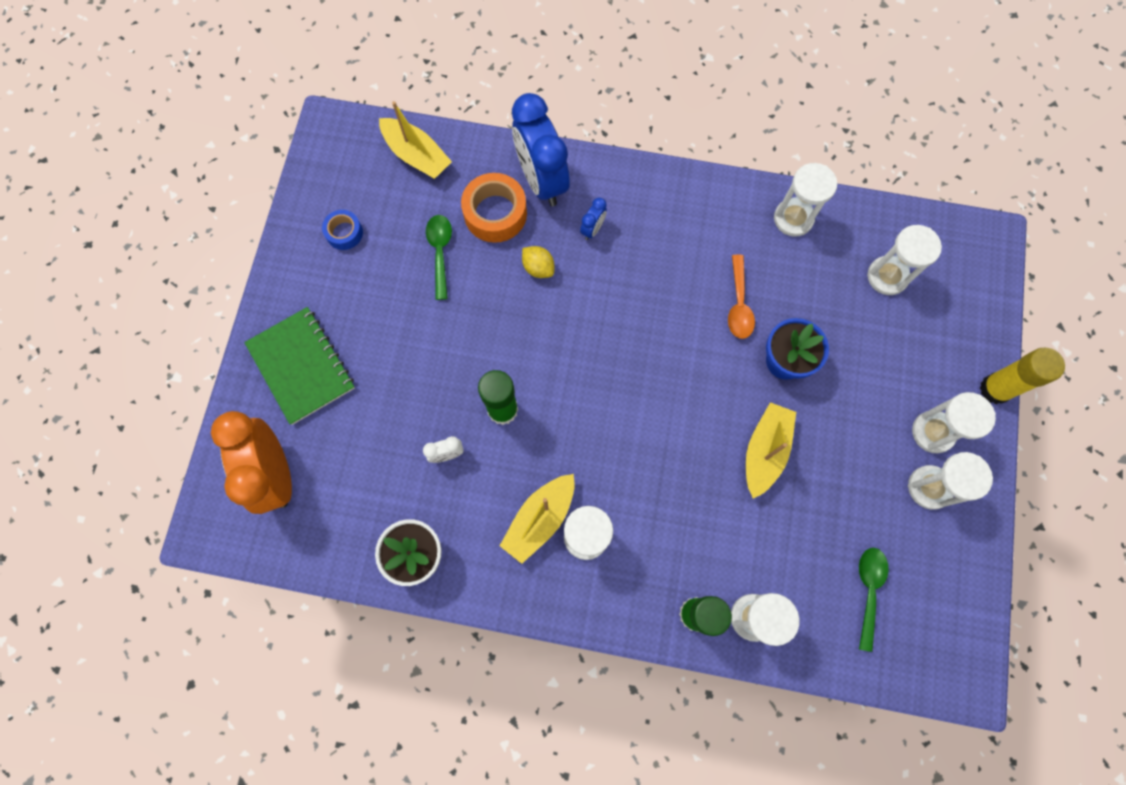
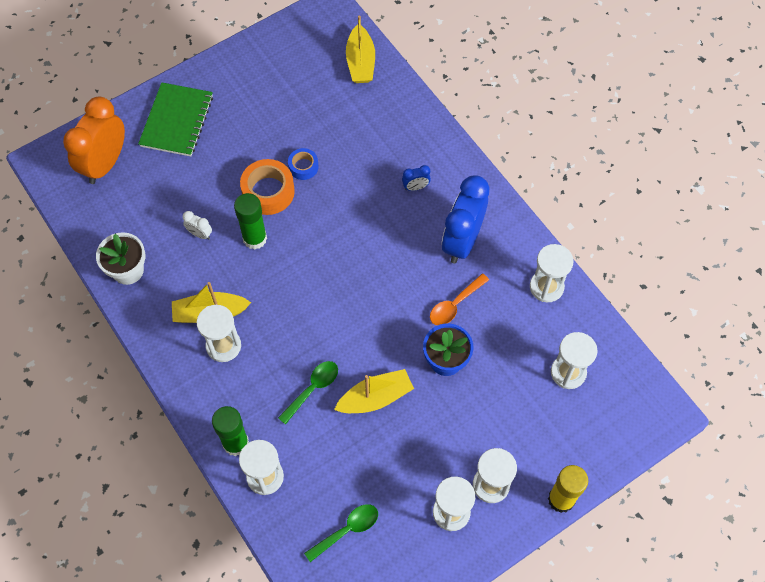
camera: 45 degrees right, 10 degrees down
blue tape [322,210,363,250] -> blue tape moved to [288,148,319,180]
green spoon [426,215,452,300] -> green spoon moved to [278,361,338,425]
orange tape [461,173,527,243] -> orange tape moved to [240,159,295,215]
blue clock [512,93,570,206] -> blue clock moved to [442,175,490,264]
yellow lemon [522,246,554,278] -> none

